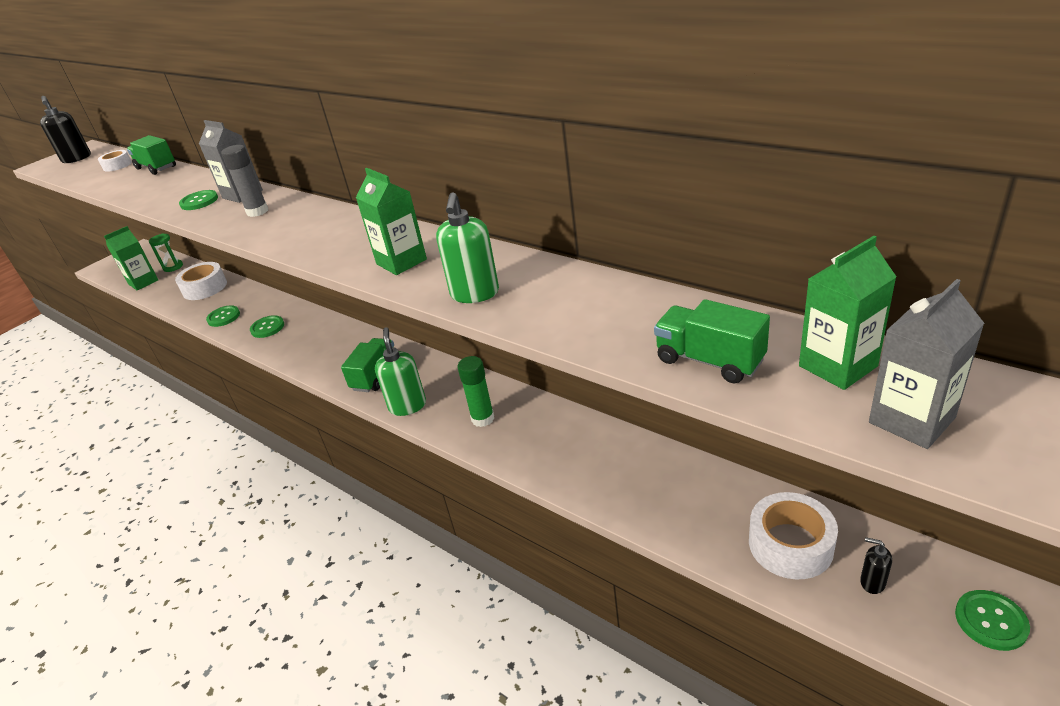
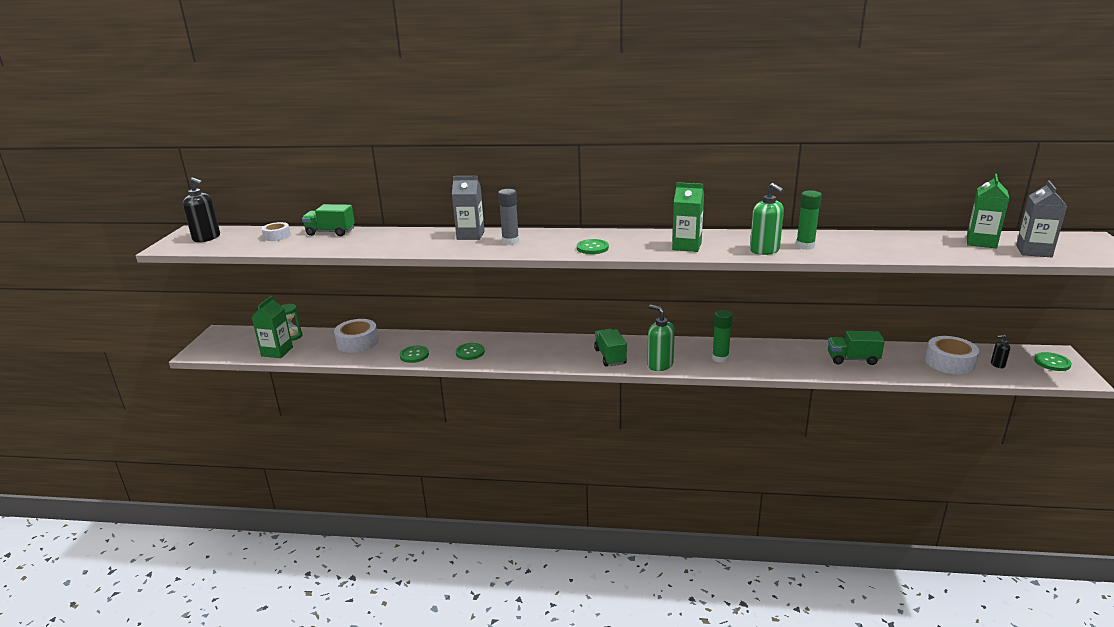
camera: 35 degrees left, 10 degrees down
green button [179,190,218,210] -> green button moved to [577,239,609,254]
green truck [654,299,770,383] -> green truck moved to [828,331,885,365]
none -> green glue stick [796,190,822,250]

